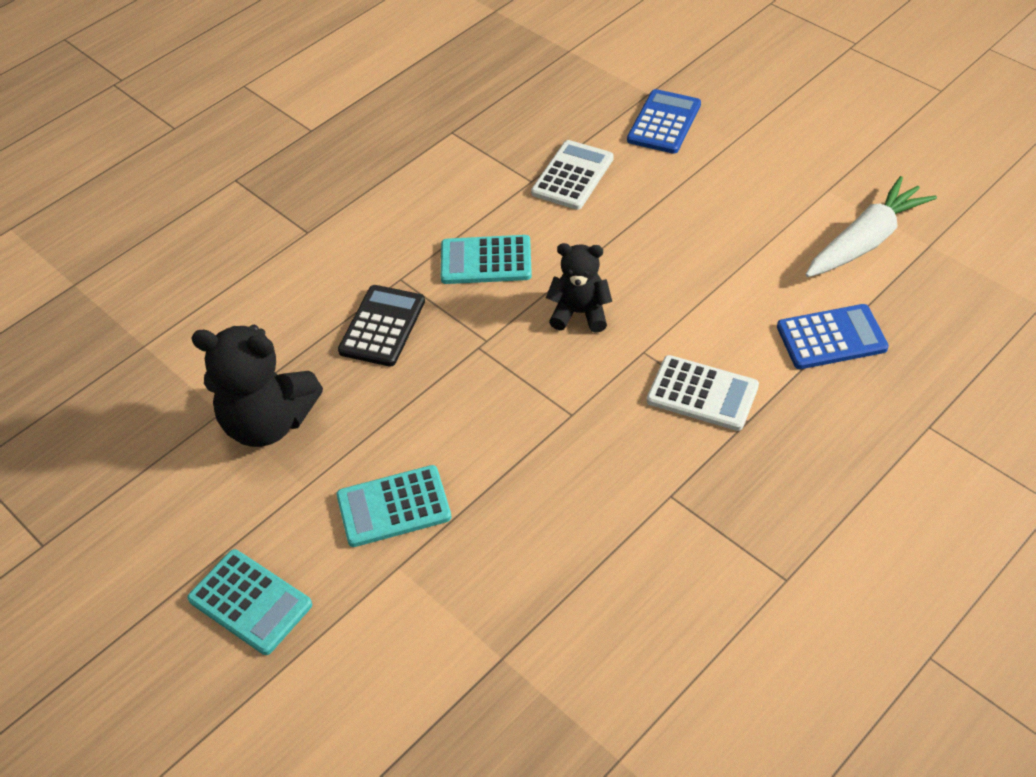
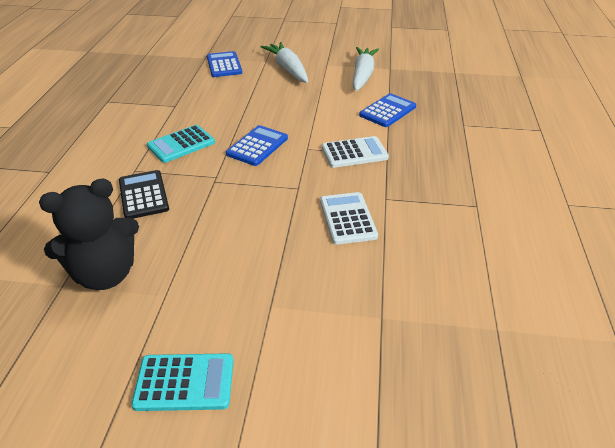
camera: 40 degrees left, 10 degrees down
turquoise calculator [336,465,451,547] -> none
white calculator [531,140,614,210] -> white calculator moved to [320,192,378,245]
black teddy bear [546,243,612,333] -> blue calculator [226,125,288,166]
none -> white carrot [261,42,308,83]

